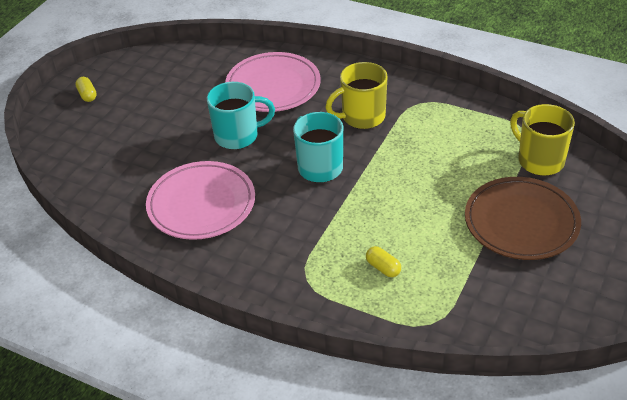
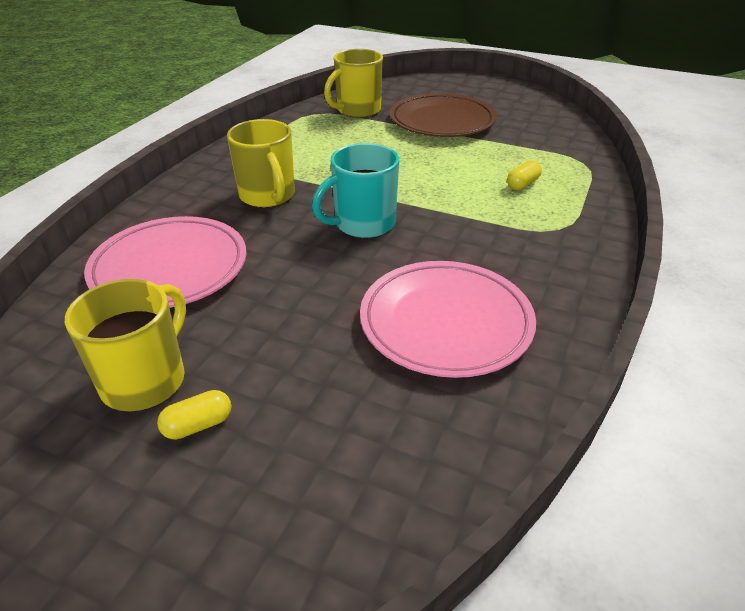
camera: 95 degrees left, 5 degrees down
yellow capsule [75,77,97,102] -> yellow capsule moved to [157,390,232,440]
turquoise mug [207,82,275,150] -> none
none -> yellow mug [65,279,186,411]

